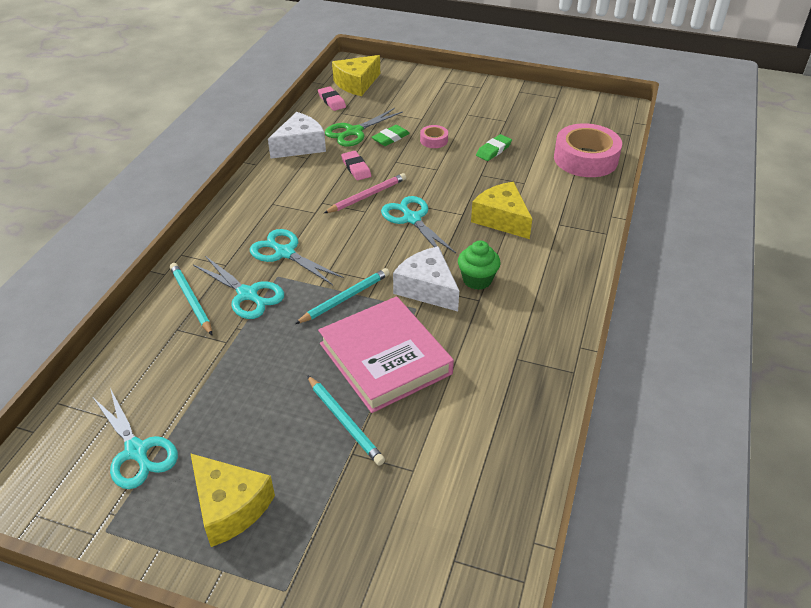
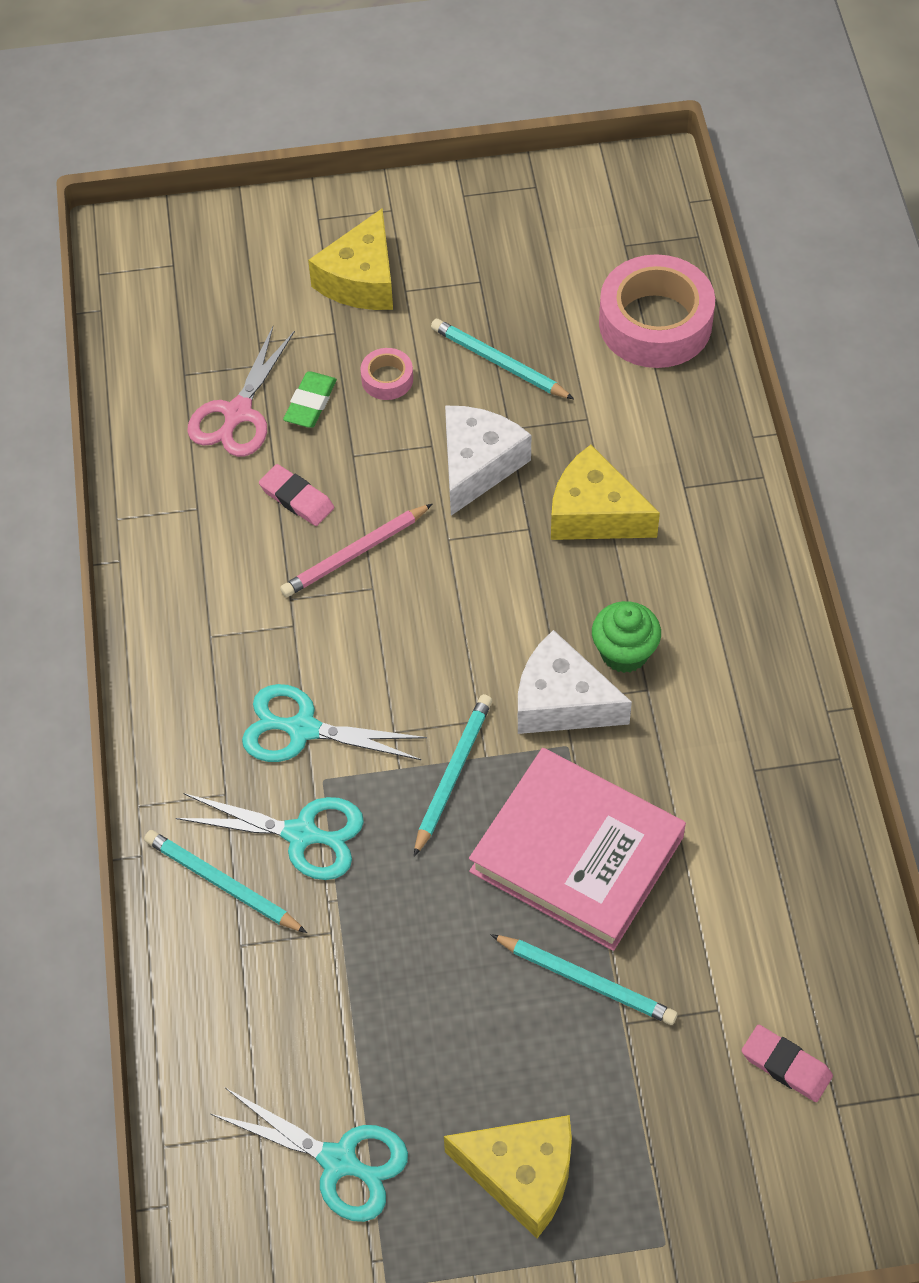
camera: 25 degrees left, 15 degrees up
white cheese [268,112,326,159] -> white cheese moved to [445,406,531,516]
pink eraser [318,86,346,111] -> pink eraser moved to [742,1025,833,1102]
pink pencil [324,173,406,213] -> pink pencil turned 150 degrees counterclockwise [280,504,432,597]
green scissors [325,108,403,147] -> pink scissors [187,327,295,457]
yellow cheese [332,55,380,96] -> yellow cheese moved to [308,209,393,310]
turquoise scissors [381,196,456,253] -> none
green eraser [476,134,512,161] -> turquoise pencil [431,319,574,399]

